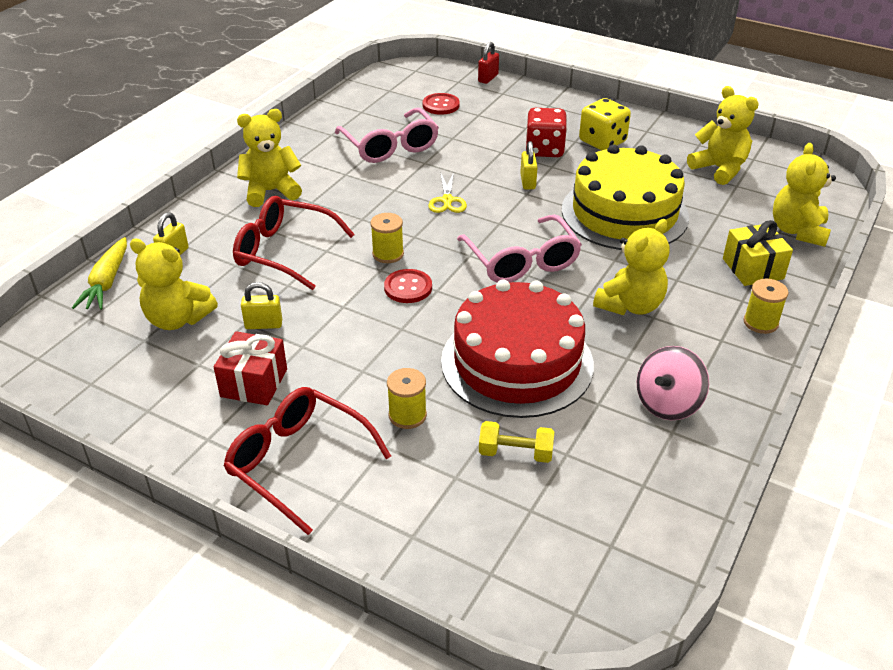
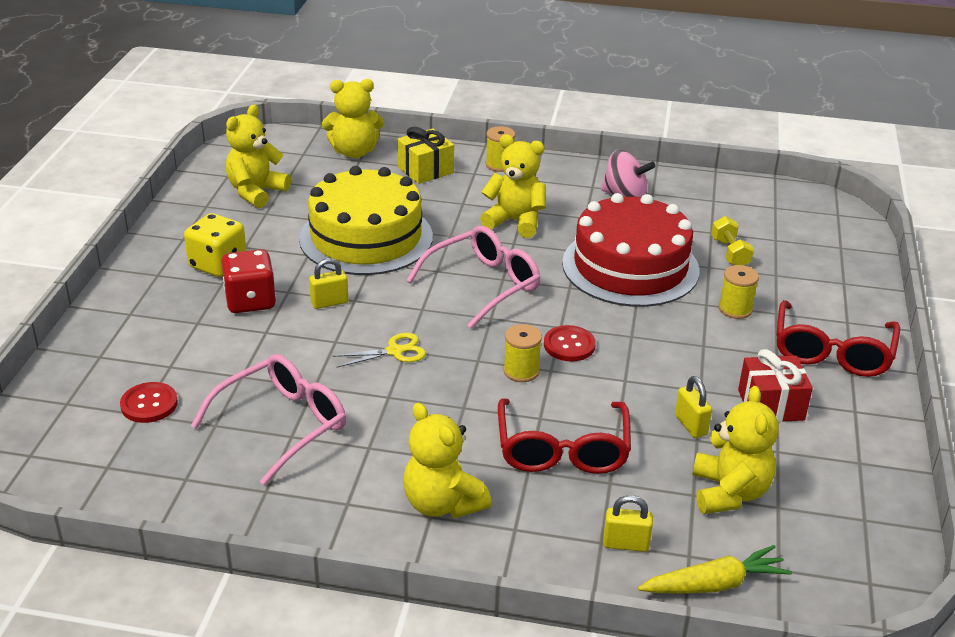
camera: 110 degrees left, 5 degrees down
red padlock [478,42,499,84] -> none

